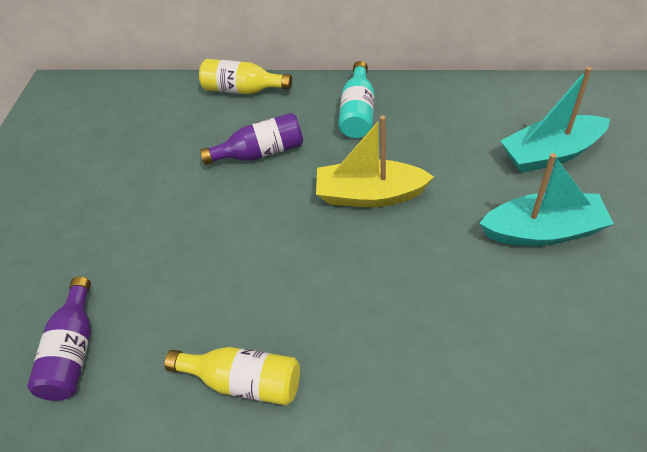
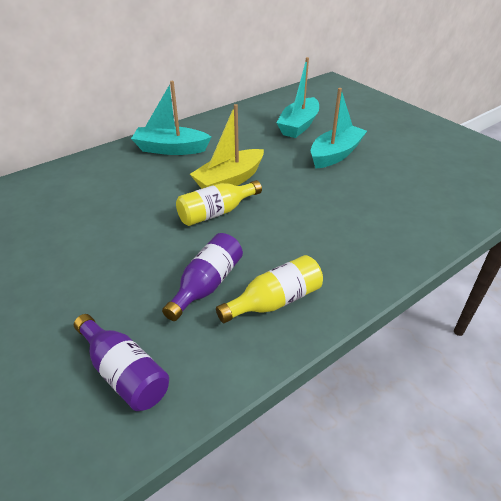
camera: 50 degrees left, 10 degrees down
yellow bottle [199,59,292,94] -> yellow bottle moved to [176,180,262,226]
purple bottle [200,113,303,165] -> purple bottle moved to [162,233,243,321]
turquoise bottle [338,61,374,138] -> turquoise boat [131,81,211,155]

